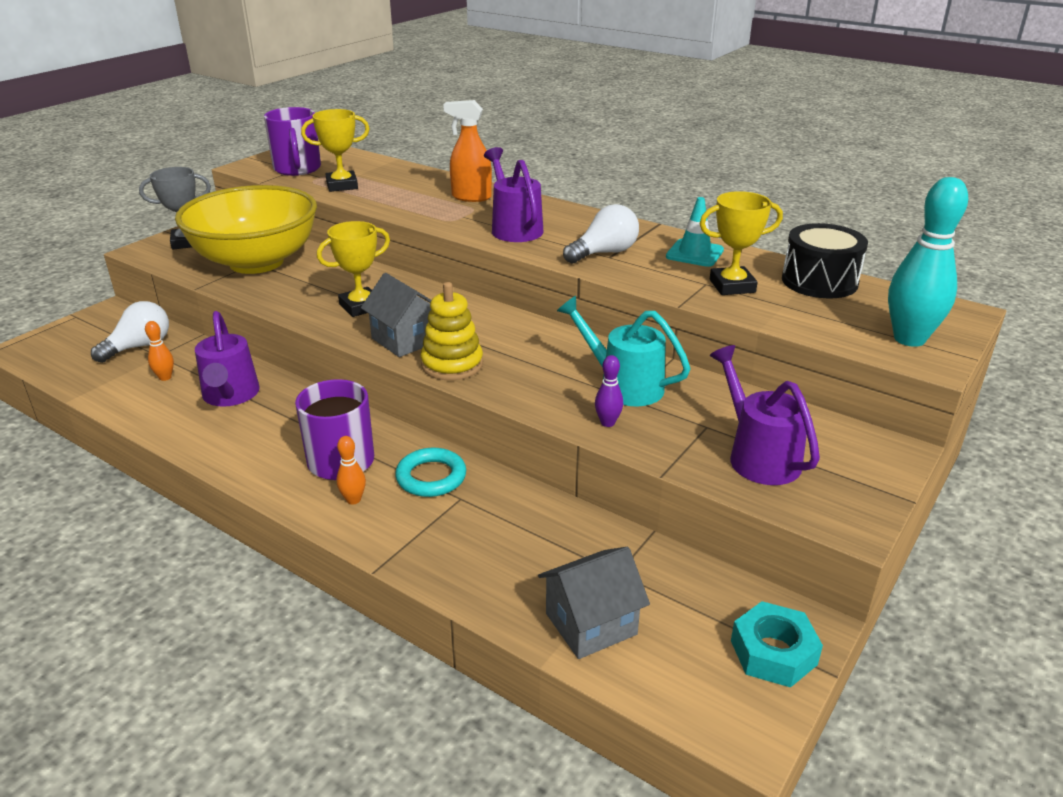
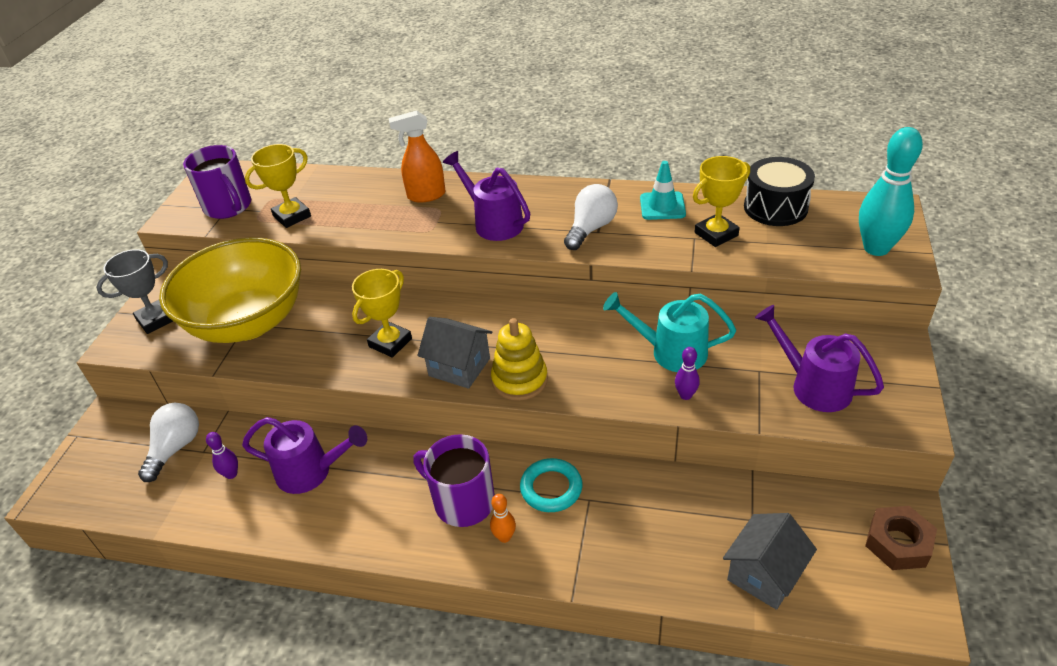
camera: 20 degrees left, 10 degrees up
orange bowling pin [145,321,174,381] -> purple bowling pin [206,432,238,479]
purple watering can [195,311,260,407] -> purple watering can turned 45 degrees counterclockwise [242,417,367,494]
turquoise nut [731,601,823,688] -> brown nut [865,506,937,570]

